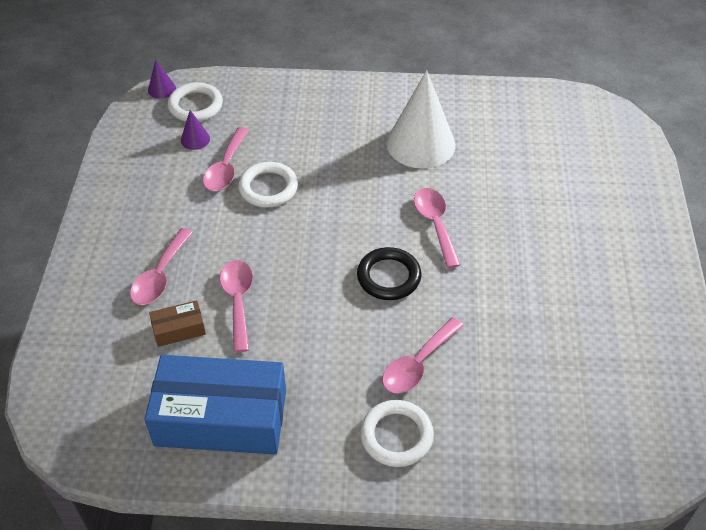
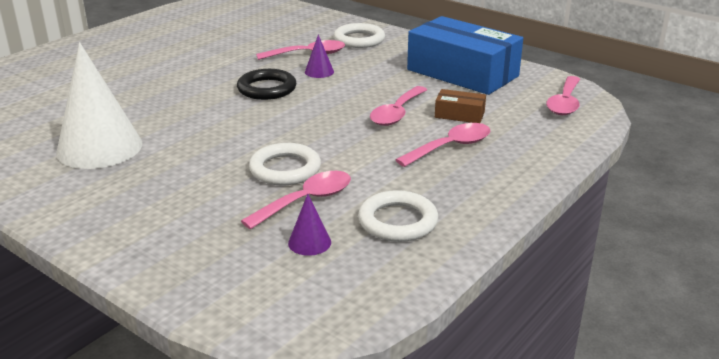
camera: 145 degrees left, 20 degrees down
purple cone [148,60,176,99] -> purple cone moved to [305,34,334,78]
white ring [168,82,223,122] -> white ring moved to [358,190,438,242]
pink spoon [414,188,460,268] -> pink spoon moved to [546,76,580,115]

